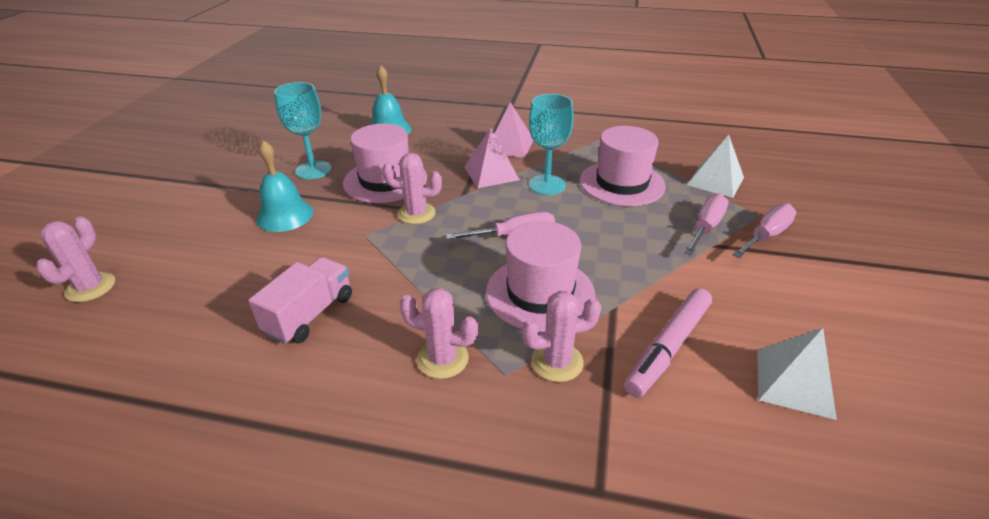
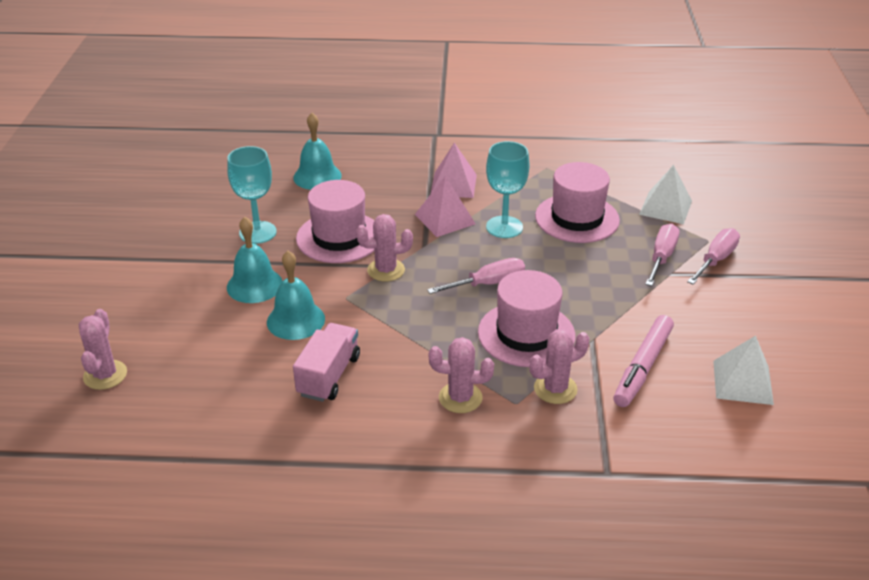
camera: 10 degrees left, 0 degrees up
none -> turquoise bell [267,251,325,340]

